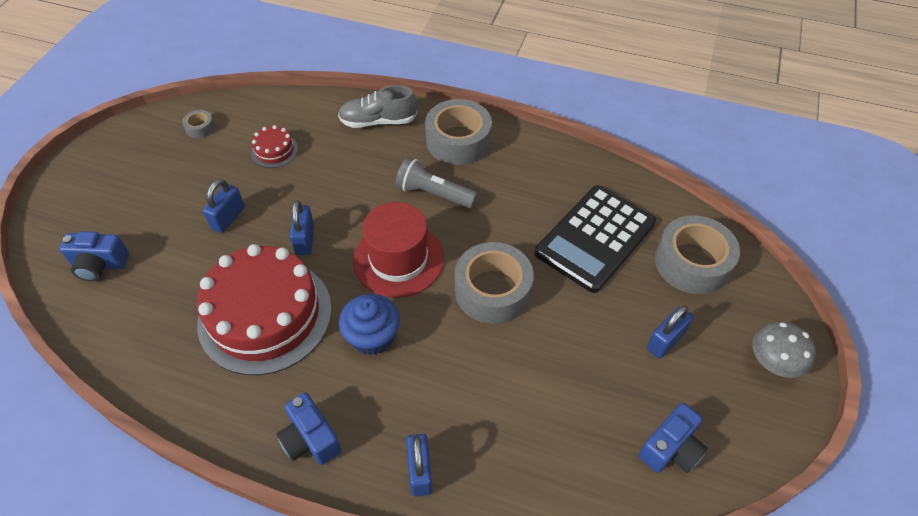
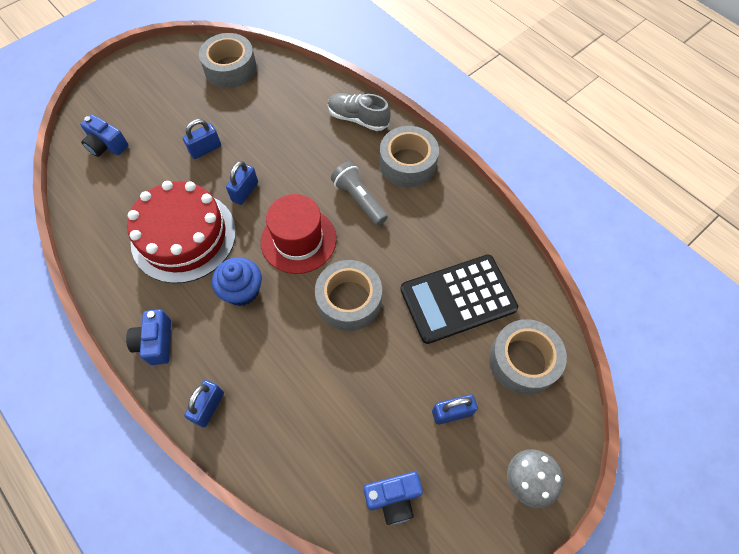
camera: 30 degrees right, 10 degrees up
grey tape [182,110,215,138] -> grey tape [199,33,257,88], size x2.25
red cake [251,125,298,168] -> none

